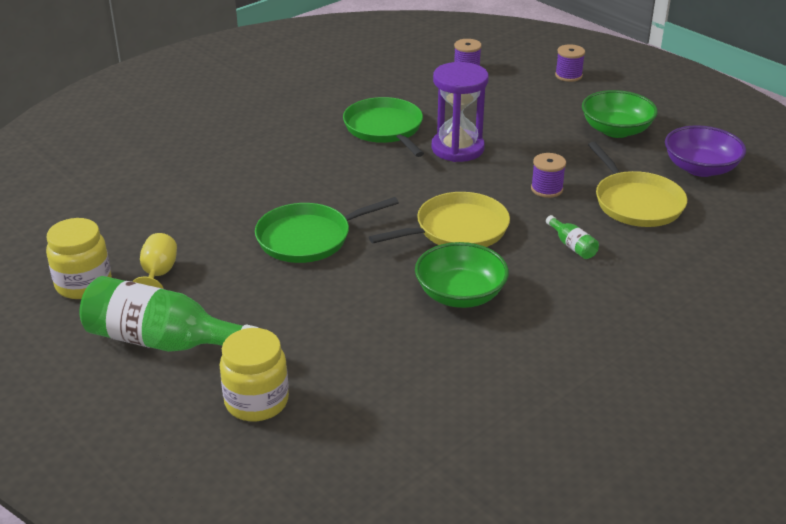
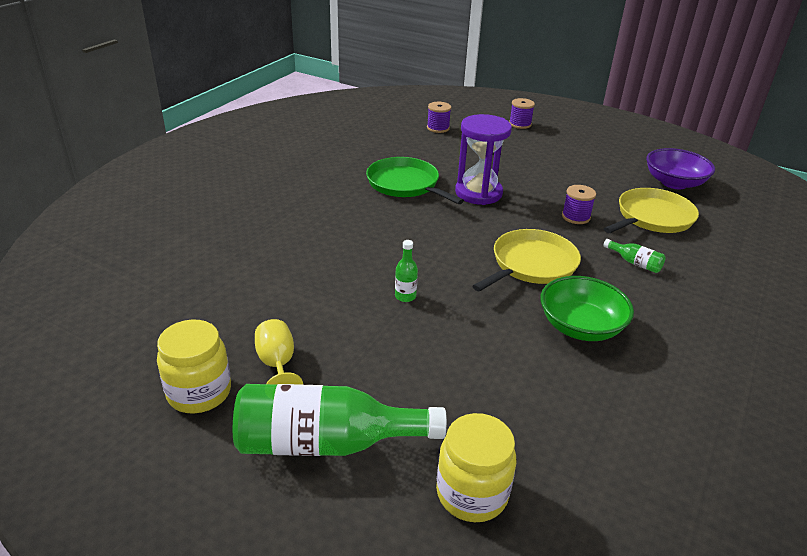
camera: 20 degrees left, 0 degrees up
green pan [255,197,399,263] -> green bottle [395,240,418,302]
green bowl [582,90,658,138] -> none
yellow pan [588,142,687,227] -> yellow pan turned 90 degrees counterclockwise [604,188,699,233]

